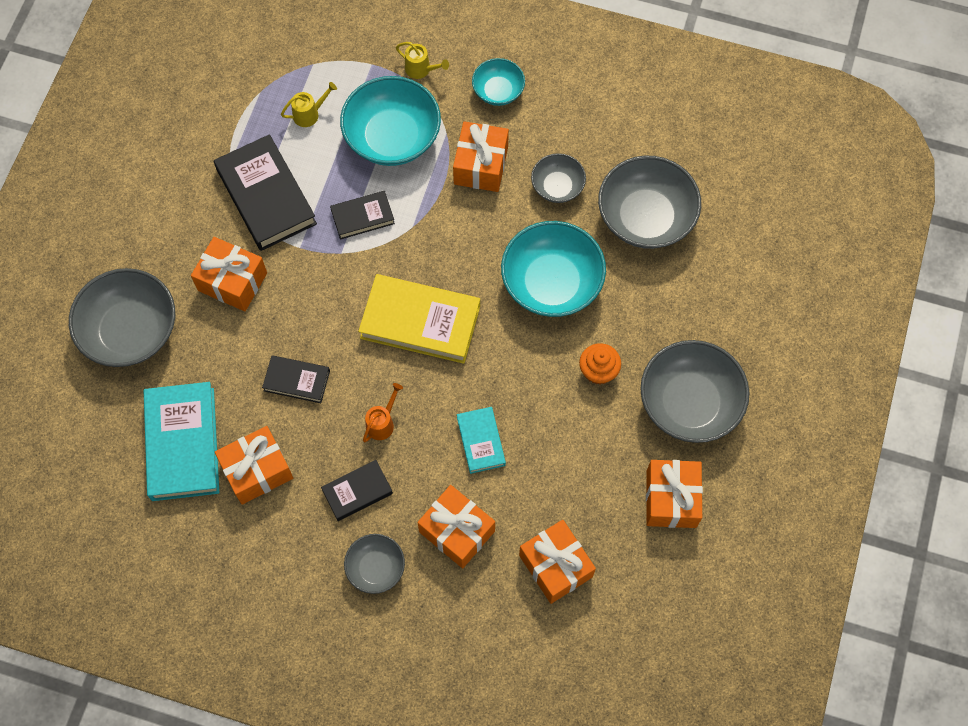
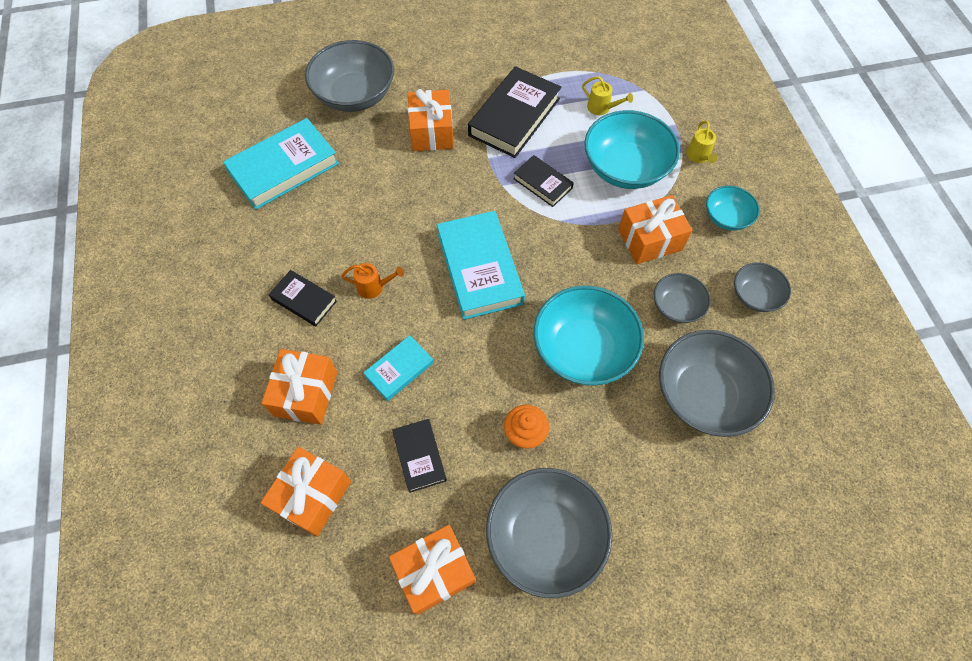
camera: 60 degrees right, 5 degrees down
orange gift [215,426,293,504] -> none
black book [262,355,330,403] -> black book moved to [392,419,447,493]
grey bowl [344,534,405,594] -> grey bowl moved to [734,263,791,312]
yellow book [358,274,480,364] -> turquoise book [437,211,525,320]

